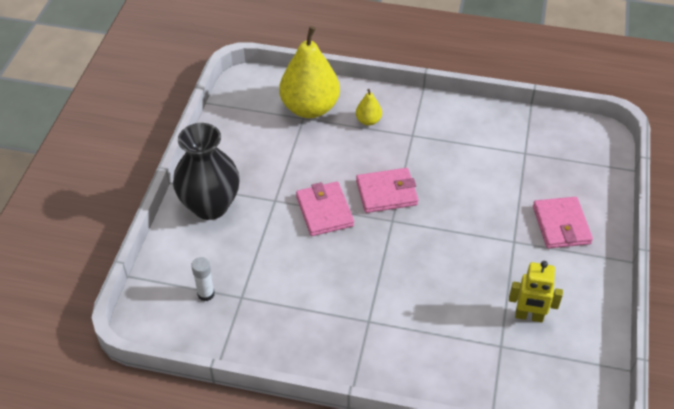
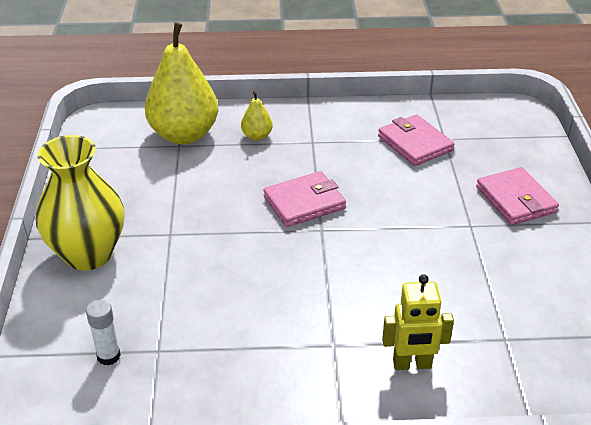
camera: 15 degrees left, 10 degrees down
black vase [173,123,240,220] -> yellow vase [36,135,124,271]
pink wallet [296,181,354,236] -> pink wallet moved to [378,114,454,166]
yellow robot [509,261,563,322] -> yellow robot moved to [382,274,454,370]

